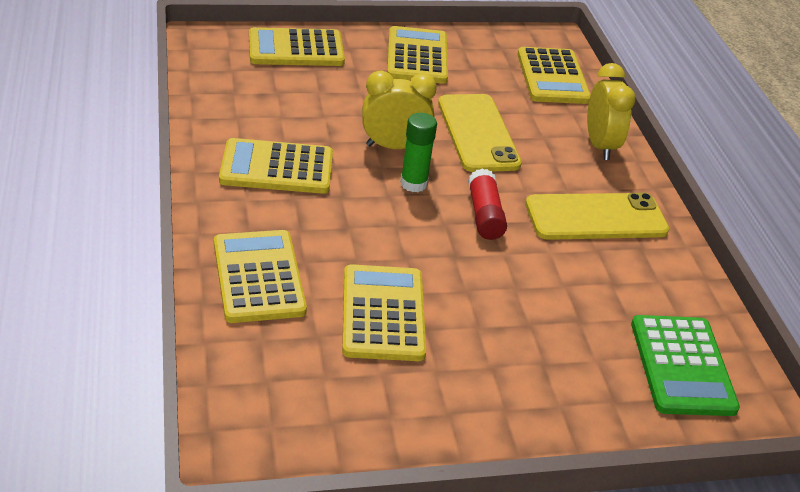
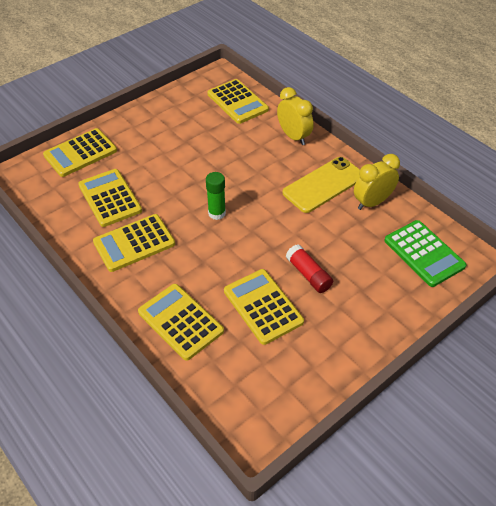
camera: 25 degrees left, 10 degrees up
yellow clock [362,71,437,149] -> yellow clock moved to [354,154,400,210]
yellow calculator [387,26,448,84] -> yellow calculator moved to [78,169,142,227]
yellow phone [438,94,522,172] -> none
red glue stick [468,169,507,240] -> red glue stick moved to [286,245,333,293]

